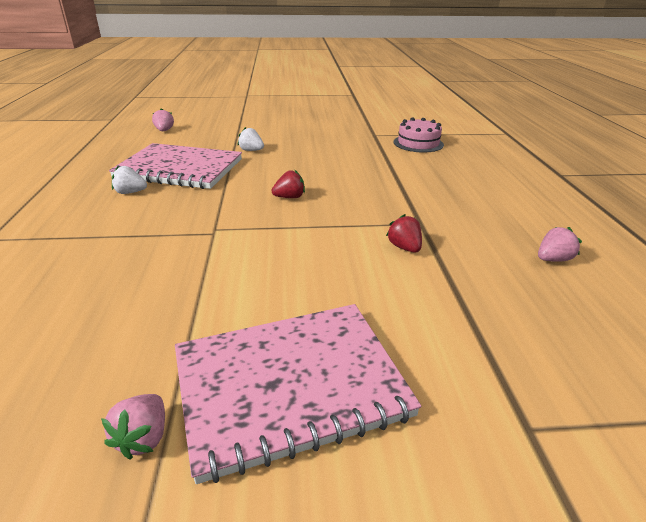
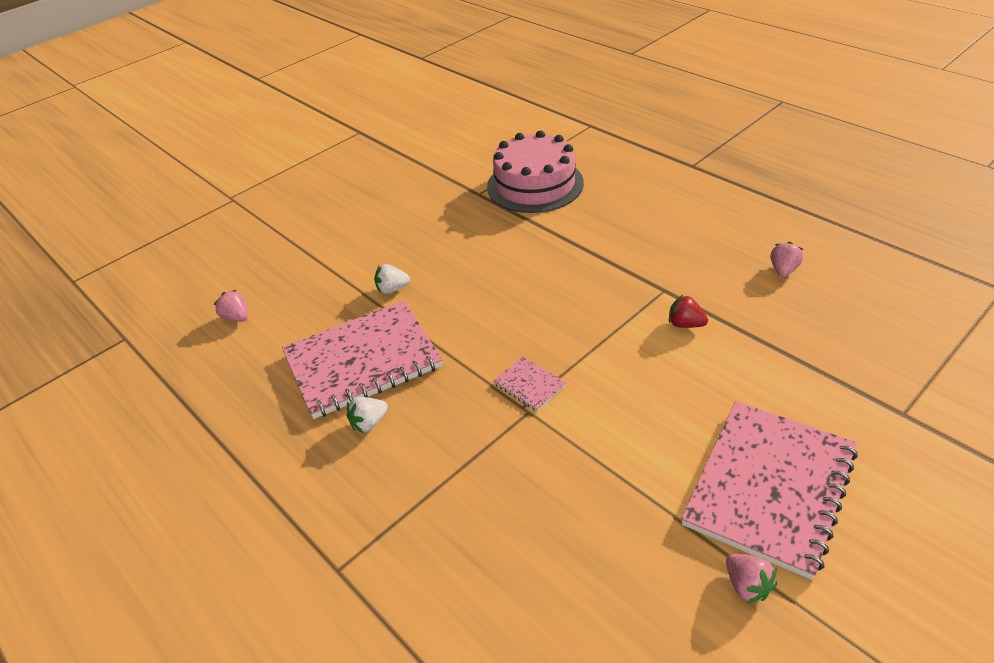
camera: 35 degrees left, 10 degrees up
red strawberry [272,170,305,198] -> none
pink cake [394,118,444,152] -> pink cake [487,130,584,213], size x1.64
none -> pink notebook [494,356,566,412]

